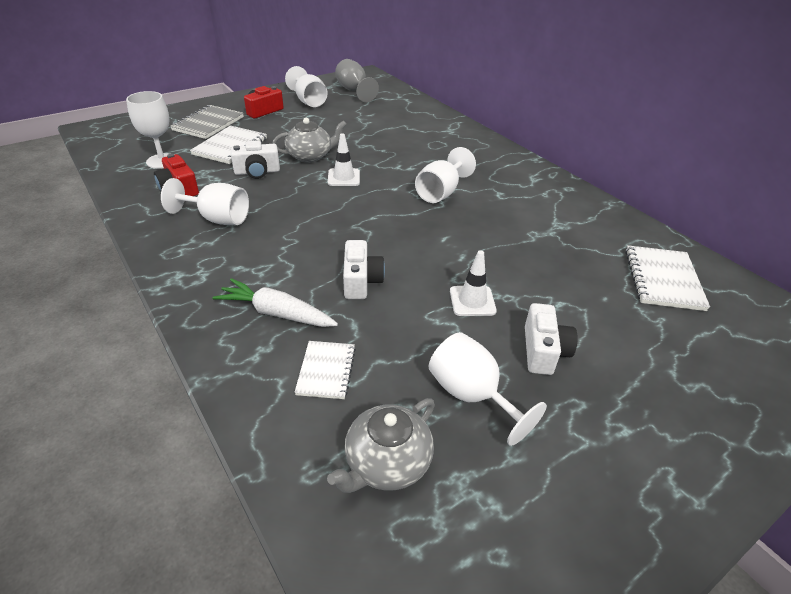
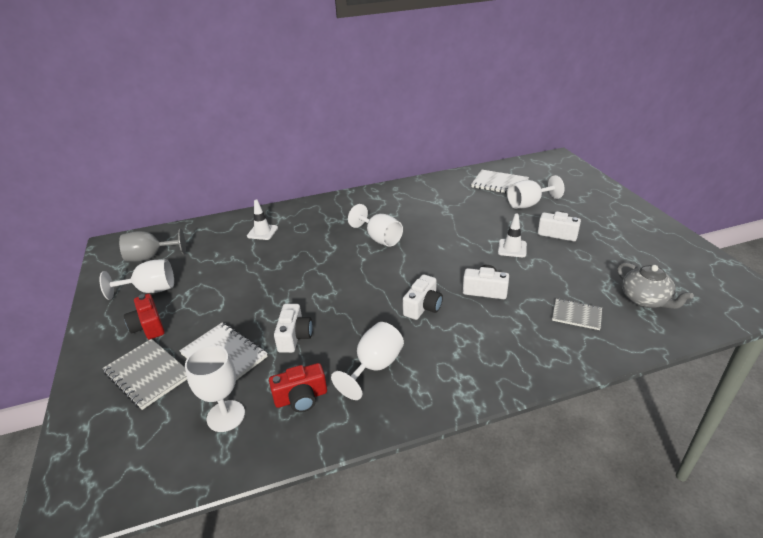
camera: 70 degrees left, 5 degrees down
white carrot [212,278,338,327] -> none
grey teapot [272,118,347,162] -> none
white notebook [294,341,356,399] -> grey notebook [552,299,602,330]
white traffic cone [328,133,360,186] -> white traffic cone moved to [247,200,278,240]
white goblet [429,332,547,446] -> white goblet moved to [507,175,565,209]
none -> white camera [403,274,443,320]

